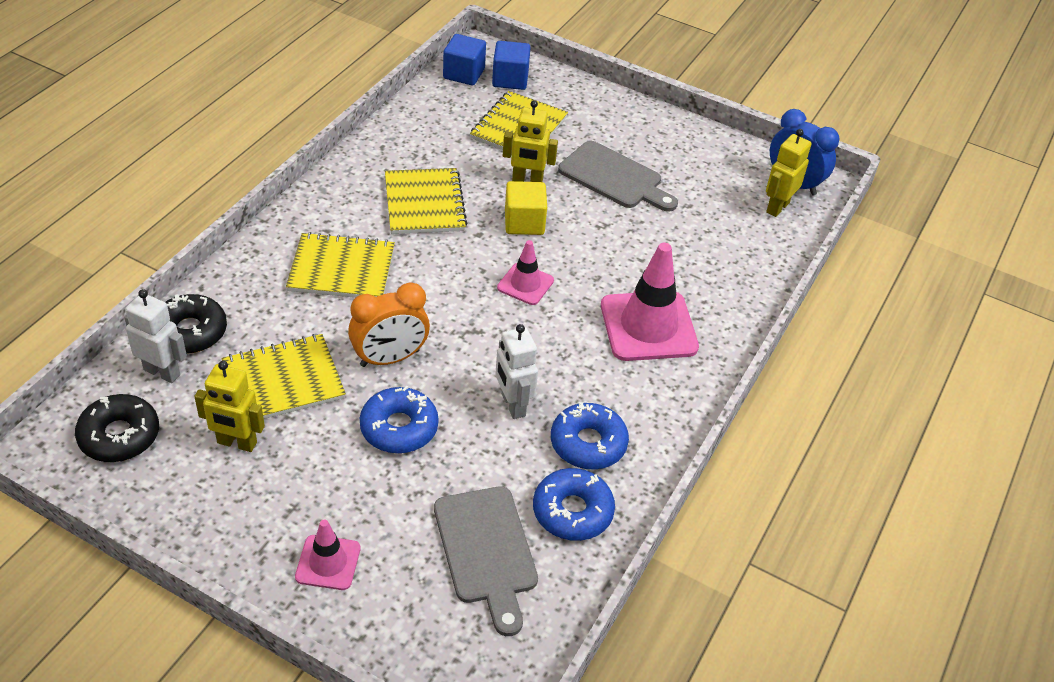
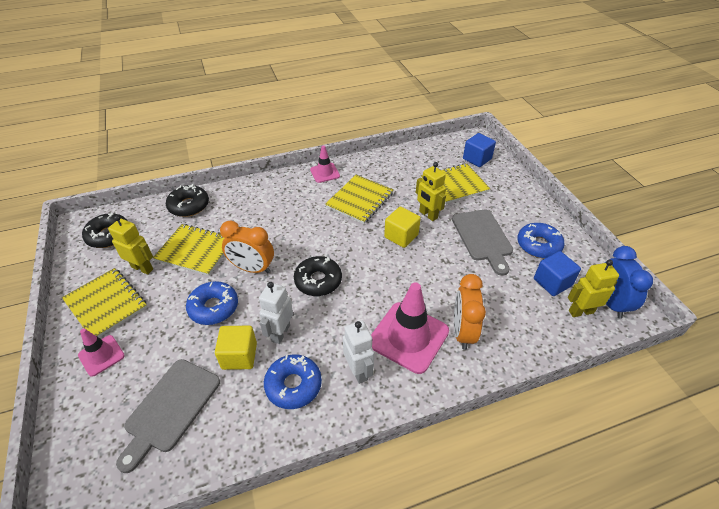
camera: 45 degrees right, 0 degrees up
white robot [124,289,187,383] -> white robot moved to [343,321,374,384]
yellow robot [194,361,265,452] -> yellow robot turned 150 degrees clockwise [108,215,153,275]
yellow notebook [286,232,395,298] -> yellow notebook moved to [62,268,147,337]
blue cube [443,34,486,86] -> blue cube moved to [534,251,581,296]
pink traffic cone [497,240,554,305] -> pink traffic cone moved to [310,146,340,183]
blue donut [533,468,615,541] -> blue donut moved to [517,223,565,258]
none -> yellow cube [215,326,257,370]
none -> black donut [294,256,342,296]
none -> orange clock [454,274,486,350]

